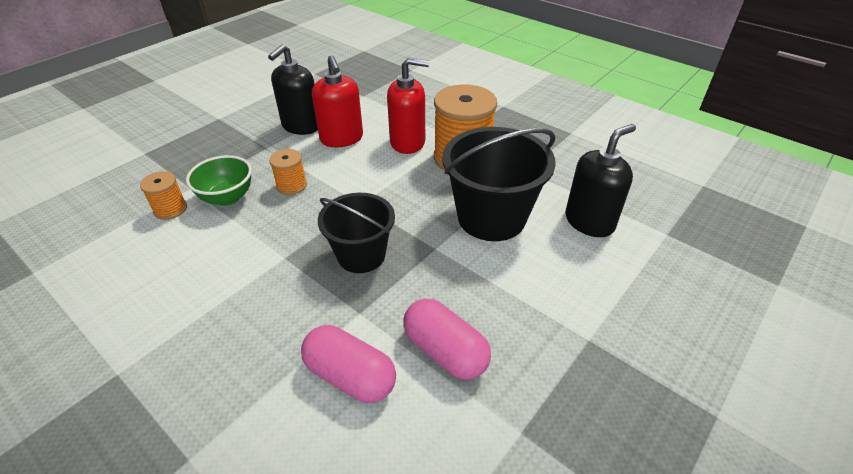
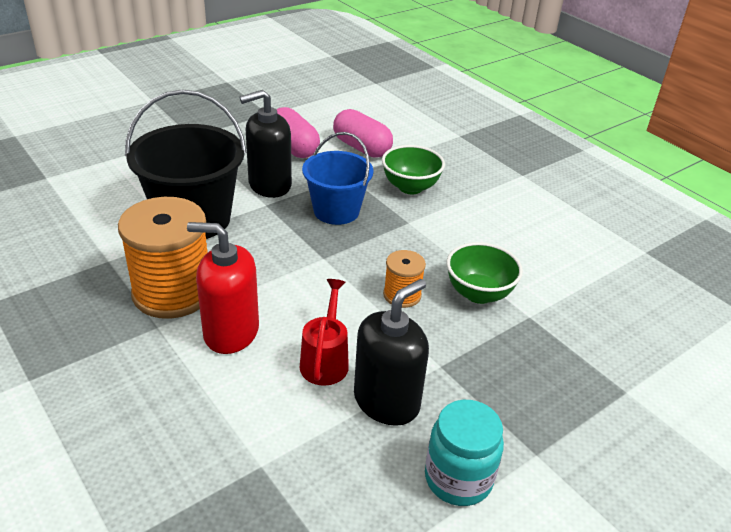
camera: 170 degrees left, 5 degrees down
orange spool [140,171,187,220] -> none
red soap dispenser [312,55,363,147] -> red watering can [300,279,349,386]
black bucket [318,193,395,273] -> blue bucket [302,132,374,225]
black soap dispenser [566,124,636,237] -> black soap dispenser moved to [240,90,292,198]
none -> green bowl [382,145,445,194]
none -> turquoise jar [425,400,504,506]

